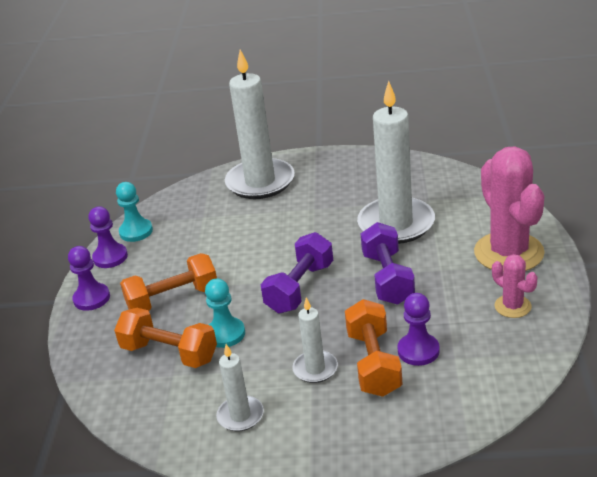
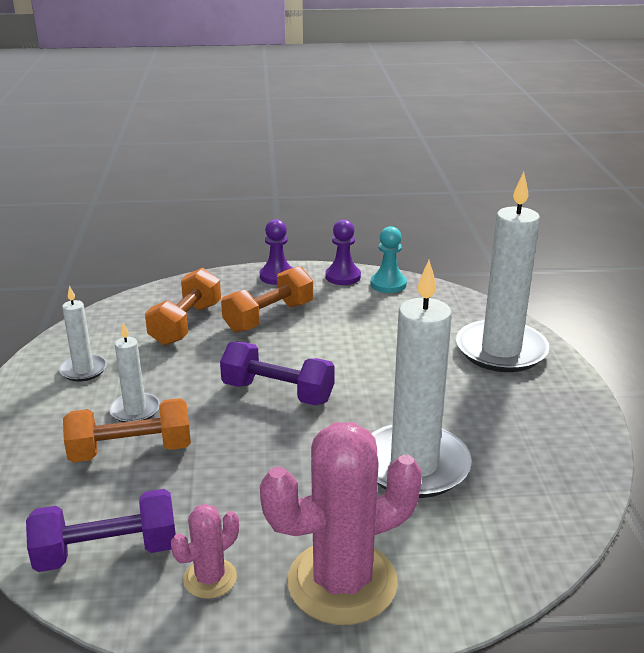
camera: 80 degrees right, 5 degrees down
orange dumbbell [120,253,217,311] -> orange dumbbell turned 75 degrees clockwise [221,266,313,333]
turquoise pawn [205,279,245,348] -> none
purple dumbbell [360,222,415,305] -> purple dumbbell moved to [26,489,176,572]
purple pawn [397,293,440,366] -> none

